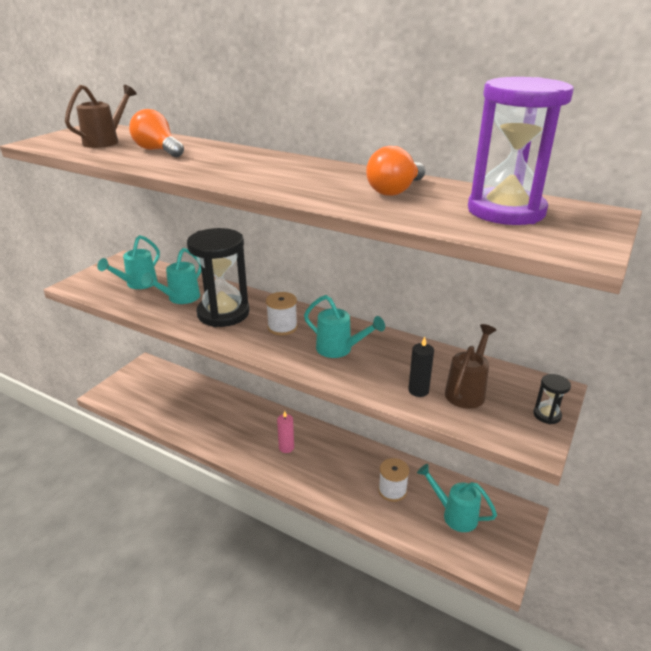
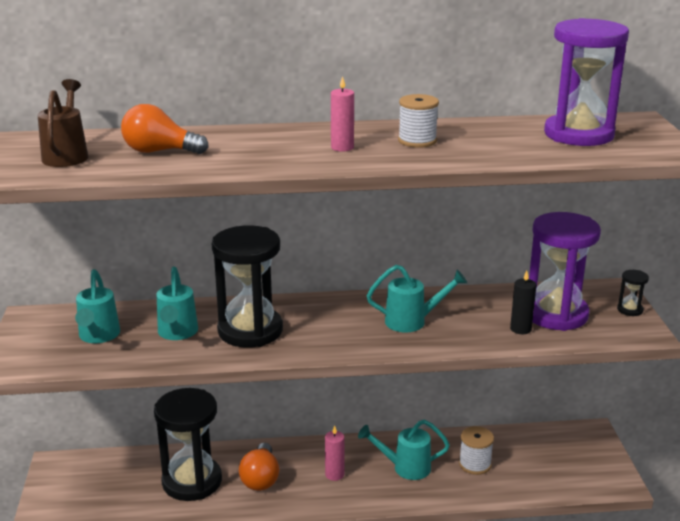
camera: 35 degrees left, 5 degrees down
white spool [266,292,298,335] -> white spool moved to [398,94,439,148]
orange light bulb [366,146,425,196] -> orange light bulb moved to [239,443,279,491]
turquoise watering can [417,464,497,532] -> turquoise watering can moved to [358,420,450,480]
brown watering can [445,324,496,409] -> purple hourglass [529,212,601,331]
none -> black hourglass [154,388,222,501]
none -> pink candle [331,76,354,152]

